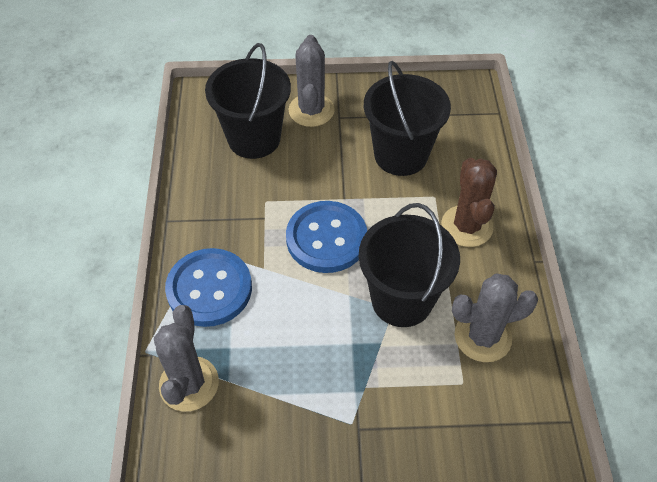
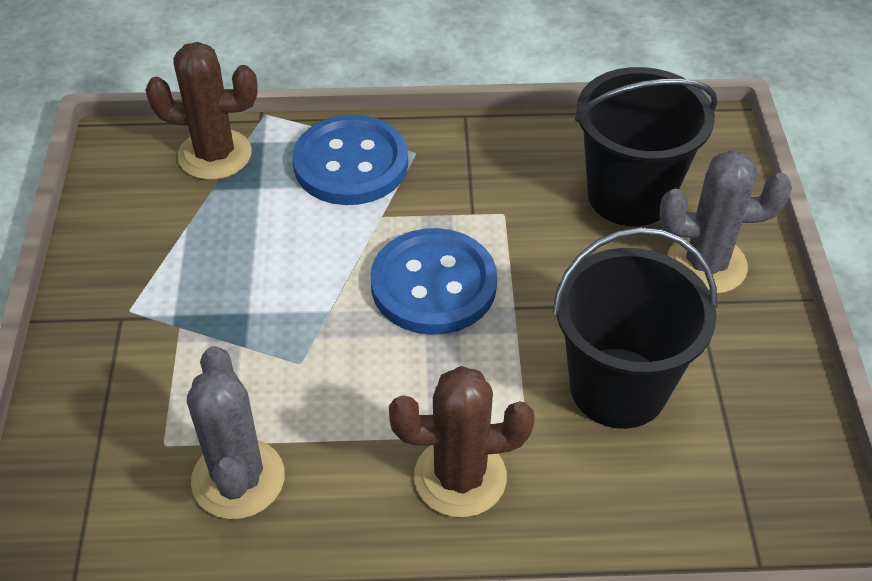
camera: 90 degrees right, 5 degrees down
grey cactus [154,305,219,412] -> brown cactus [145,42,258,180]
black bucket [359,203,460,327] -> none

